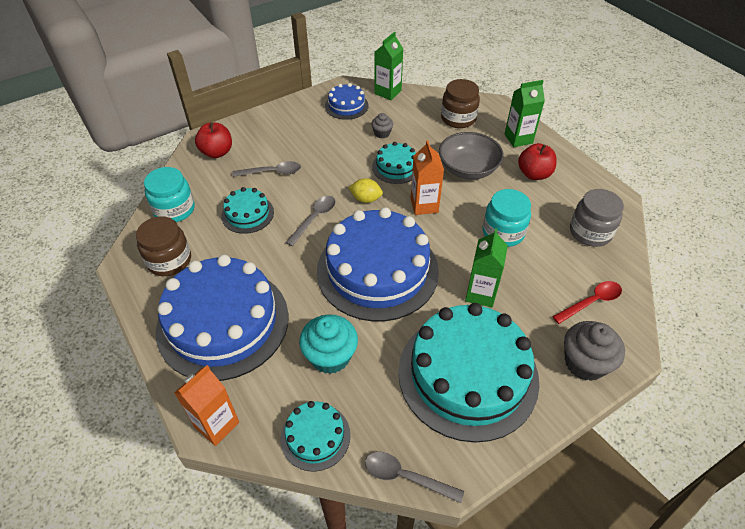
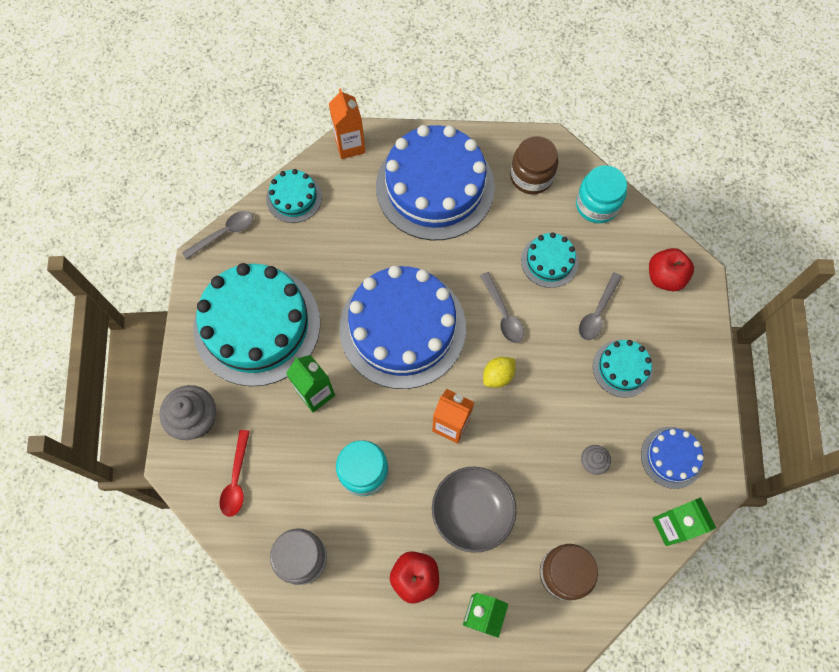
camera: 125 degrees right, 20 degrees up
turquoise cupcake [299,314,358,374] -> none
turquoise cake [372,142,416,184] -> turquoise cake moved to [593,340,653,397]

